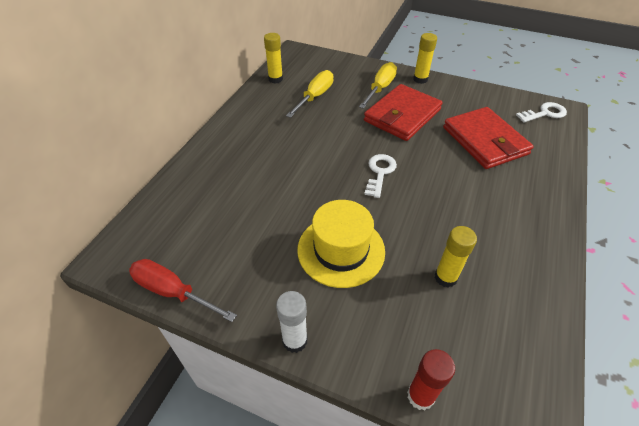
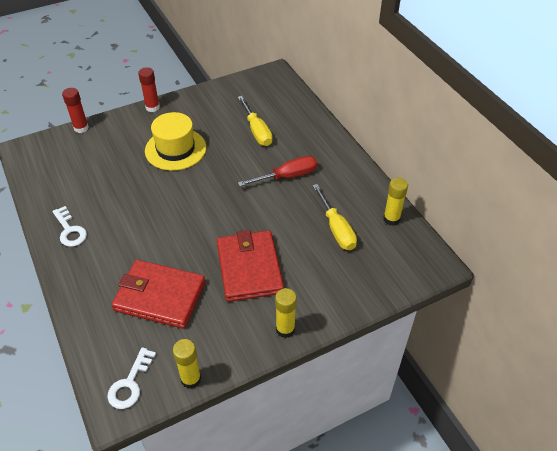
camera: 130 degrees right, 0 degrees up
red screwdriver [129,259,237,322] -> red screwdriver moved to [238,156,318,187]
white glue stick [276,291,308,353] -> red glue stick [138,67,160,112]
yellow screwdriver [359,62,397,109] -> yellow screwdriver moved to [238,96,273,146]
white key [364,154,397,198] -> white key moved to [52,206,87,247]
yellow glue stick [435,226,477,288] -> yellow glue stick moved to [173,339,201,389]

